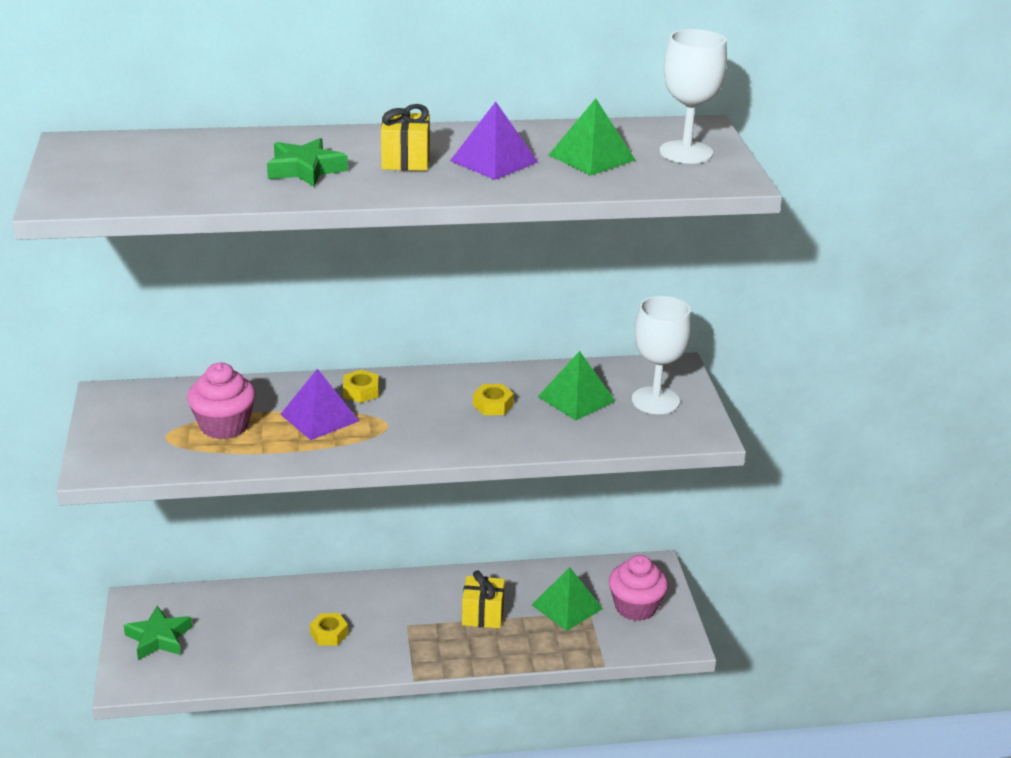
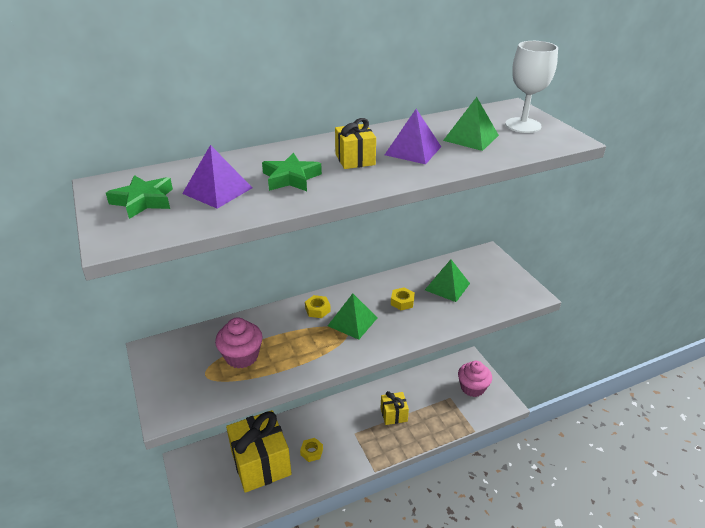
camera: 15 degrees left, 5 degrees up
green star [124,606,192,660] -> green star moved to [106,175,173,219]
purple pyramid [280,368,359,440] -> purple pyramid moved to [182,145,252,209]
green pyramid [532,567,603,631] -> green pyramid moved to [328,294,378,340]
white goblet [632,296,691,414] -> none
none -> yellow gift [226,410,292,493]

